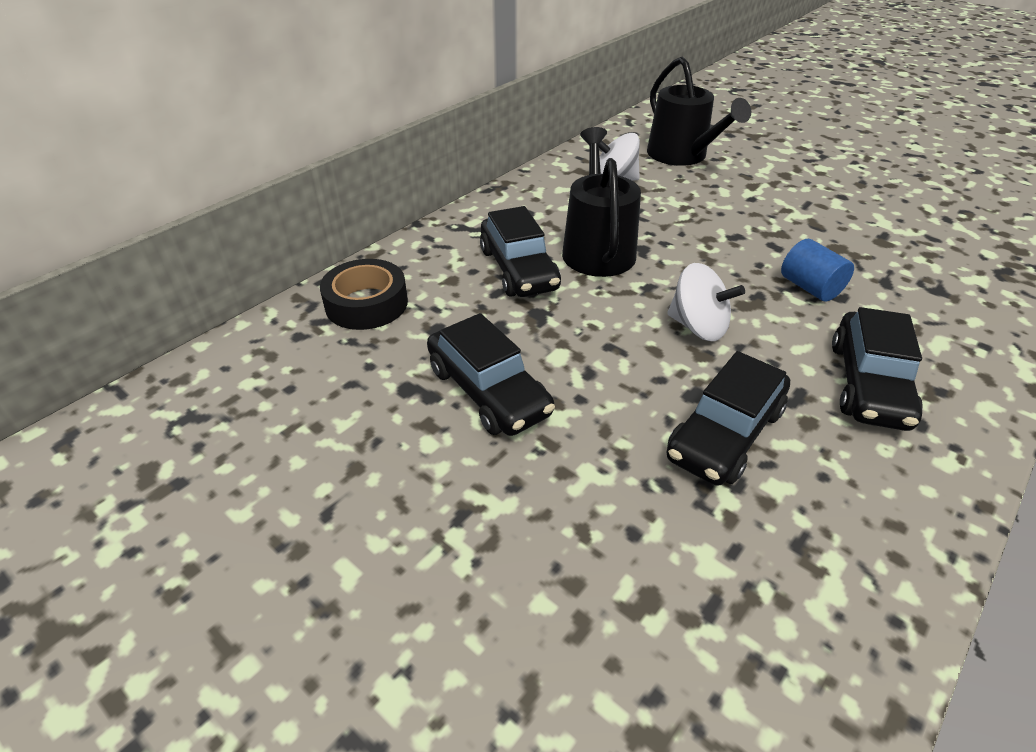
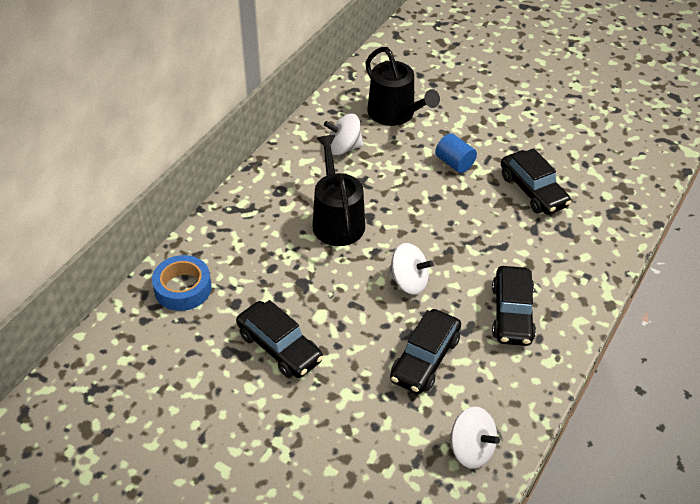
camera: 10 degrees left, 5 degrees up
black tape [320,259,408,330] -> blue tape [152,255,212,311]
black car [480,206,561,297] -> black car moved to [501,148,571,215]
blue cylinder [781,239,854,302] -> blue cylinder moved to [435,133,477,173]
none -> white spinning top [450,407,500,469]

